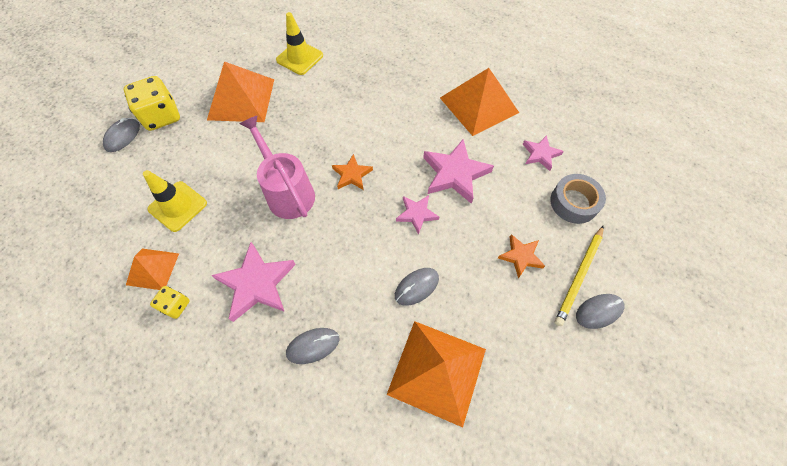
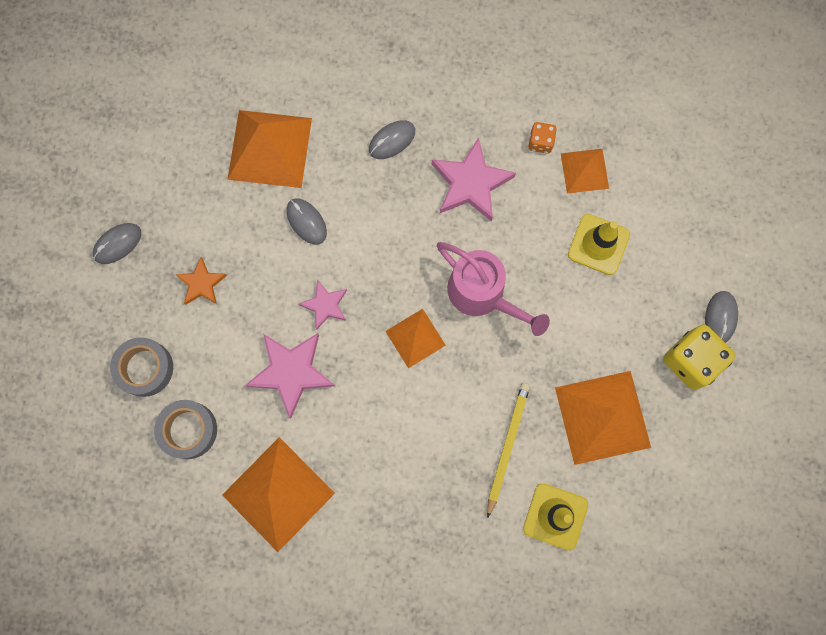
camera: 165 degrees right, 15 degrees up
yellow dice [150,286,190,319] -> orange dice [528,122,557,154]
orange star [332,154,373,190] -> orange pyramid [385,309,446,368]
grey mouse [395,268,439,306] -> grey mouse turned 75 degrees counterclockwise [286,199,327,245]
pink star [523,135,564,171] -> grey tape [154,400,217,459]
yellow pencil [555,225,604,326] -> yellow pencil moved to [487,383,530,518]

